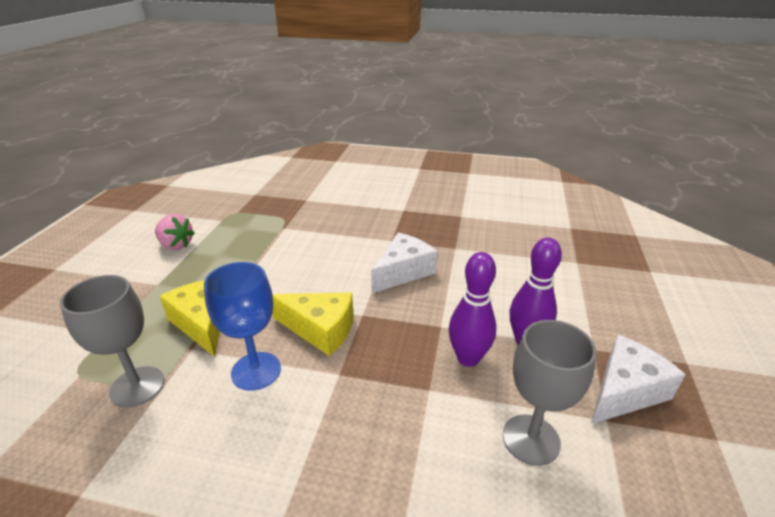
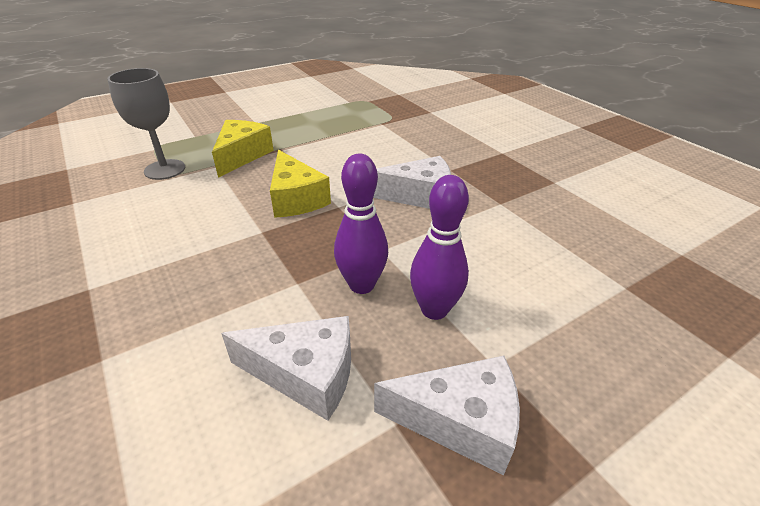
camera: 45 degrees right, 5 degrees up
pink strawberry [155,214,195,250] -> none
blue goblet [204,262,281,391] -> none
grey goblet [503,320,596,466] -> white cheese [221,316,351,421]

